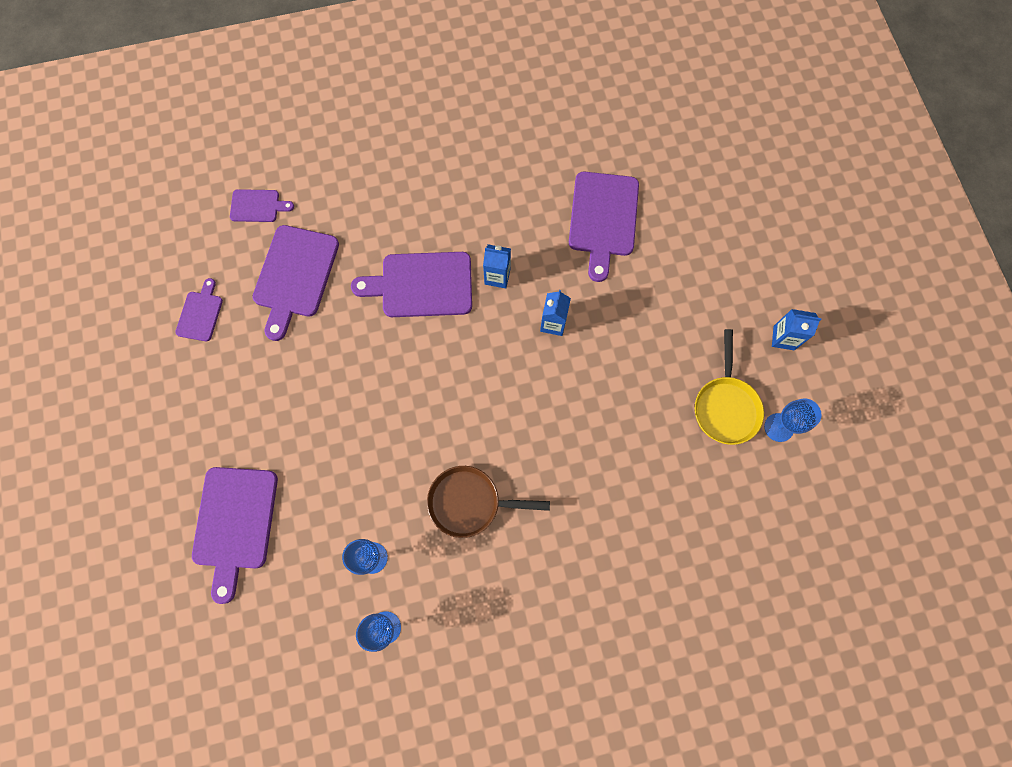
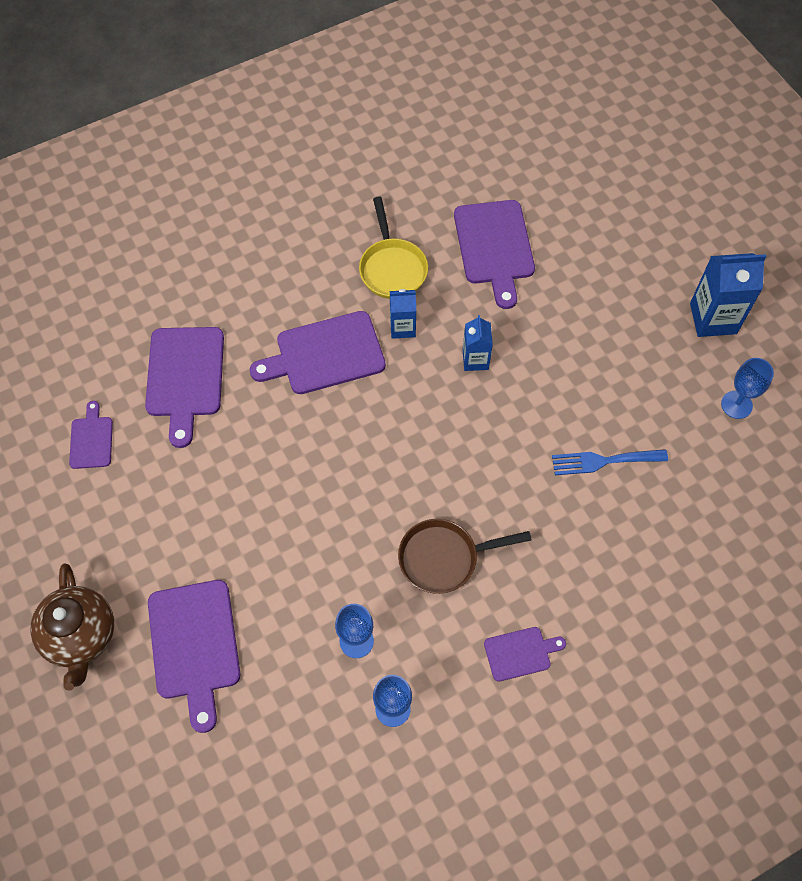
camera: 15 degrees left, 10 degrees down
purple cutting board [230,189,294,222] -> purple cutting board moved to [484,627,566,682]
yellow pan [695,329,764,445] -> yellow pan moved to [359,197,428,299]
blue carton [772,309,822,350] -> blue carton [690,253,767,337], size x1.67
none -> brown teapot [30,564,114,691]
none -> blue fork [552,449,668,475]

